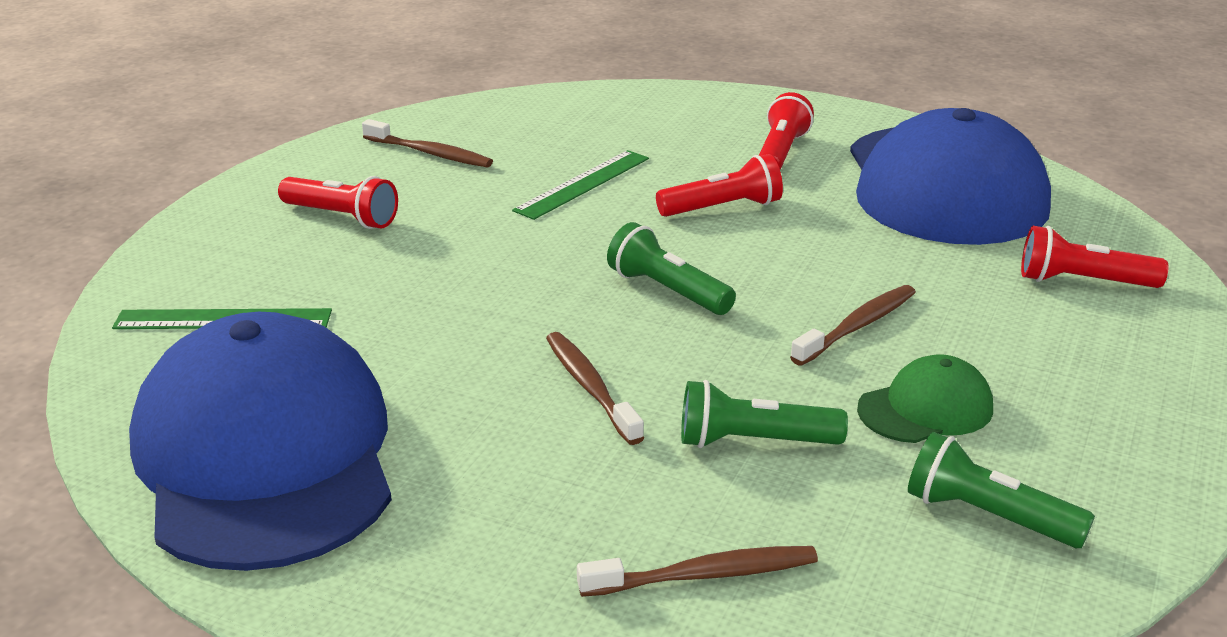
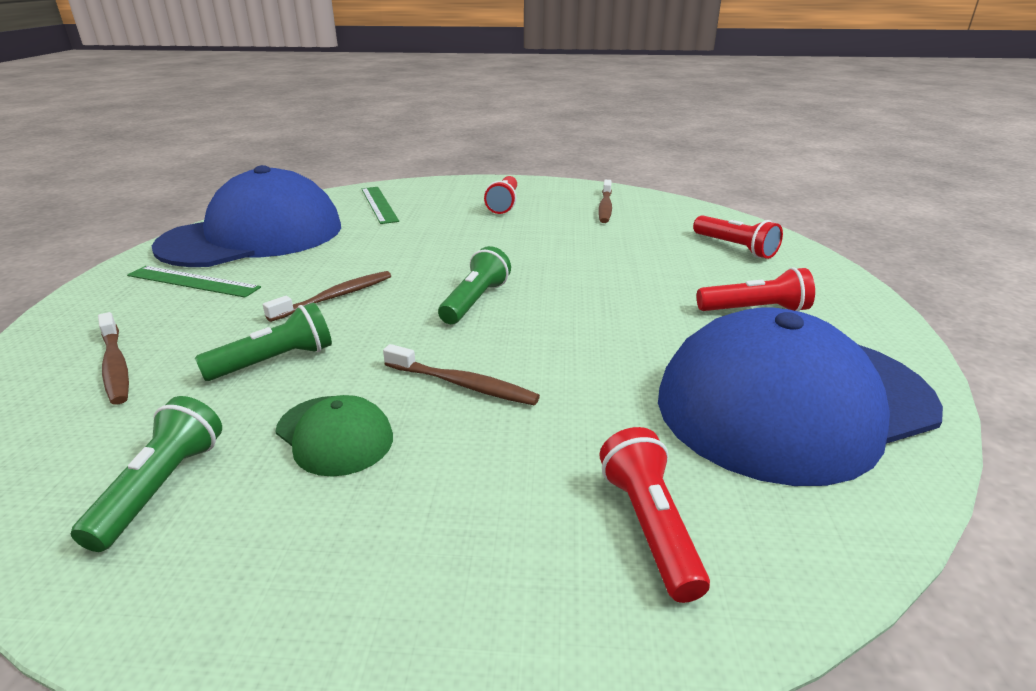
camera: 70 degrees right, 0 degrees up
green ruler [512,150,649,220] -> green ruler moved to [127,266,261,298]
red flashlight [656,154,783,217] -> red flashlight moved to [693,215,783,259]
green flashlight [681,380,848,448] -> green flashlight turned 75 degrees clockwise [195,302,332,381]

